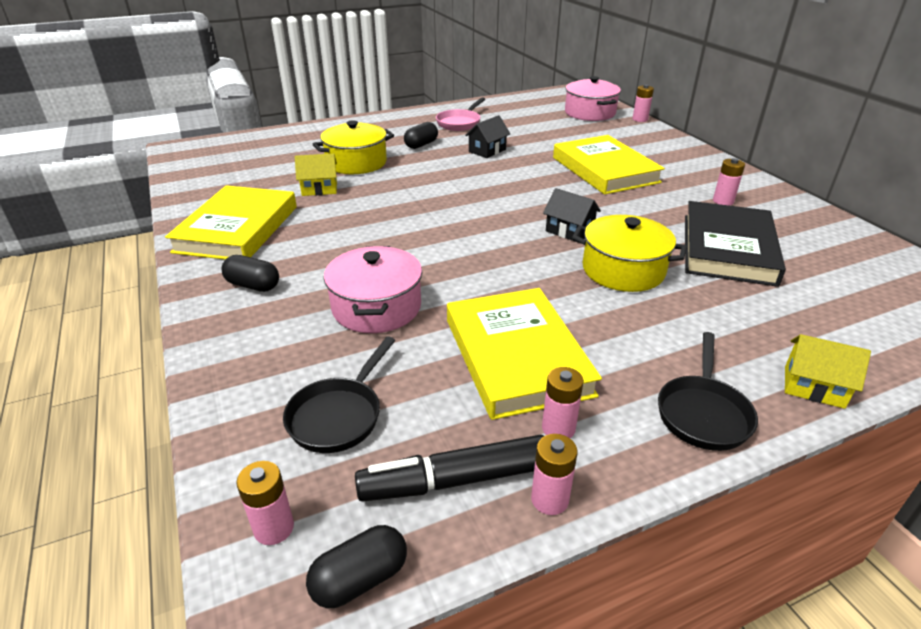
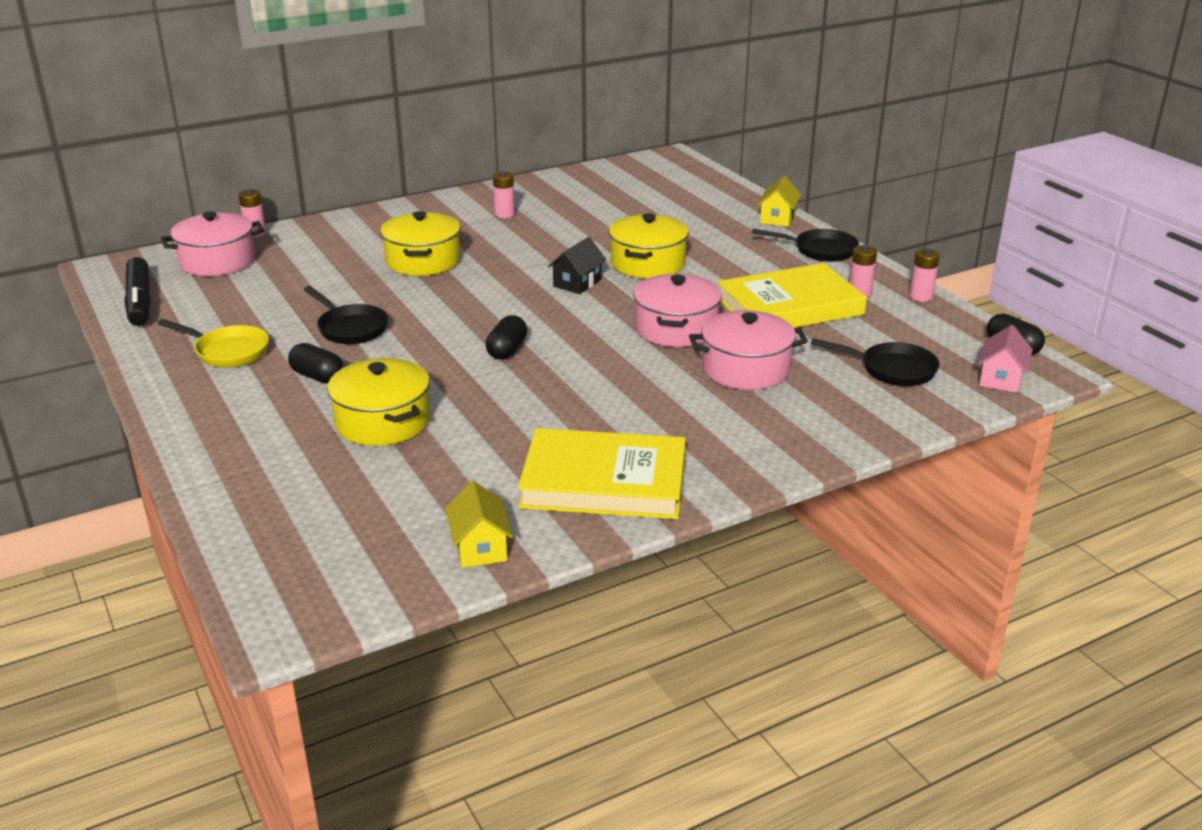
camera: 95 degrees left, 5 degrees down
black capsule [221,255,279,292] -> black capsule moved to [486,315,527,359]
pink battery [236,461,294,545] -> pink house [978,325,1033,393]
yellow house [295,153,337,196] -> yellow house moved to [445,481,513,568]
black marker [355,435,544,502] -> black marker moved to [124,257,151,326]
pink pan [436,97,485,131] -> yellow pan [158,319,269,368]
black house [465,115,510,158] -> black pan [304,286,388,344]
yellow book [553,135,665,195] -> yellow pot [380,211,461,276]
black book [685,201,786,287] -> none
none -> pink pot [633,274,722,347]

